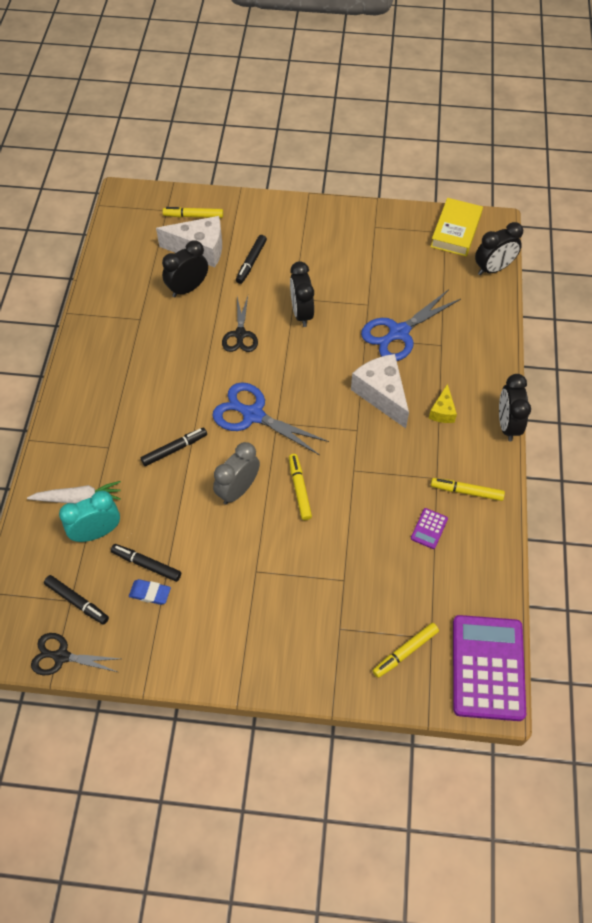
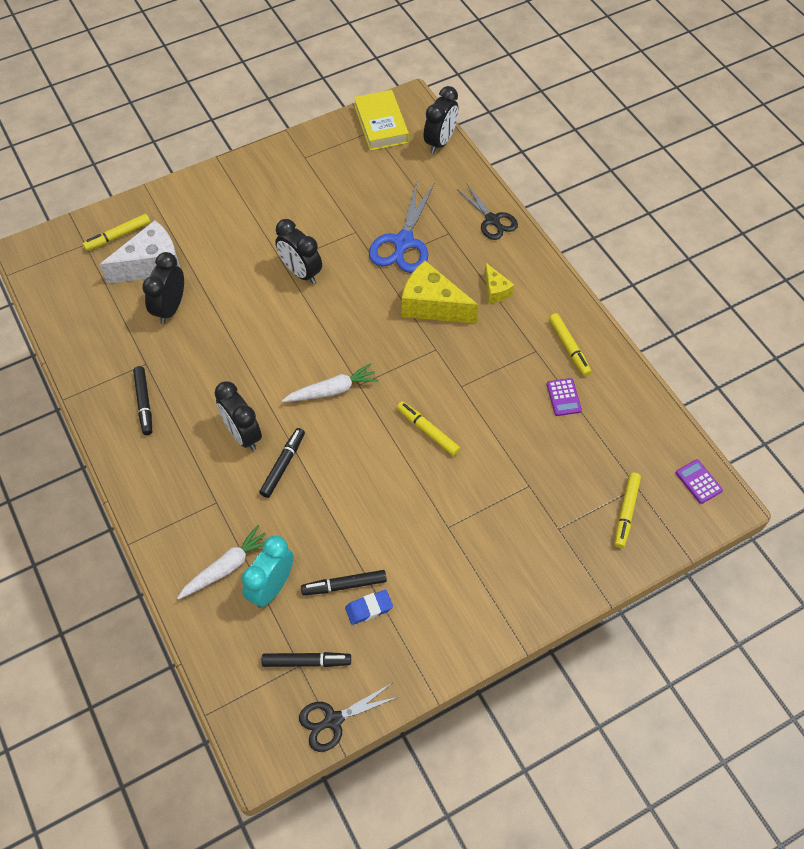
camera: 35 degrees left, 0 degrees up
blue scissors [212,382,329,455] -> white carrot [282,363,378,402]
grey clock [213,442,260,505] -> none
black scissors [222,296,258,352] -> black scissors moved to [457,184,518,240]
black marker [236,235,267,284] -> black marker moved to [133,366,152,435]
white cheese [351,354,409,428] -> yellow cheese [402,261,479,324]
yellow marker [431,478,505,501] -> yellow marker turned 90 degrees counterclockwise [549,313,591,376]
purple calculator [453,615,526,721] -> purple calculator [676,459,723,504], size x0.41
black clock [499,374,531,442] -> black clock moved to [215,381,262,451]

